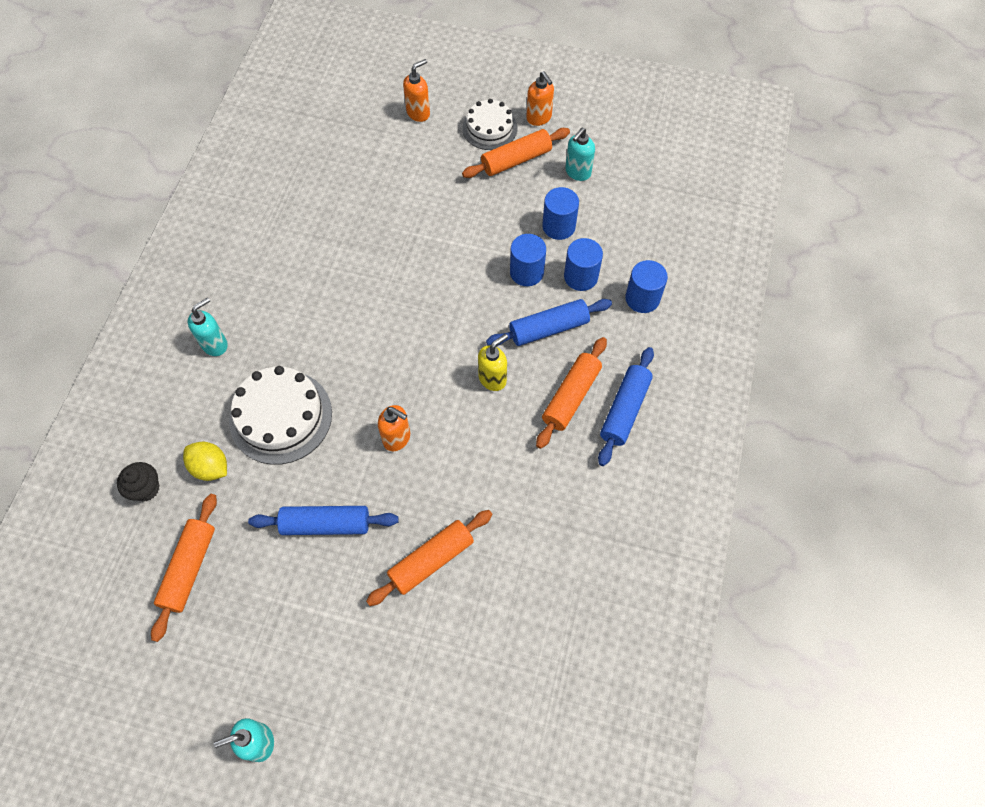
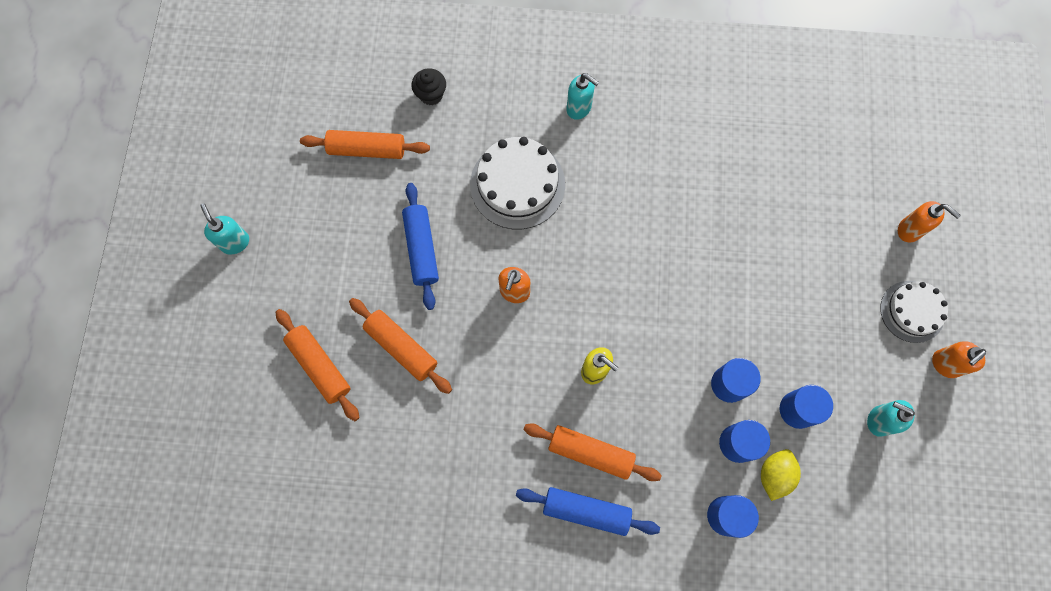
camera: 80 degrees right, 10 degrees up
yellow lemon [183,442,227,481] -> yellow lemon moved to [761,449,801,501]
orange rolling pin [462,128,570,178] -> orange rolling pin moved to [275,309,359,421]
blue rolling pin [486,299,612,346] -> none

